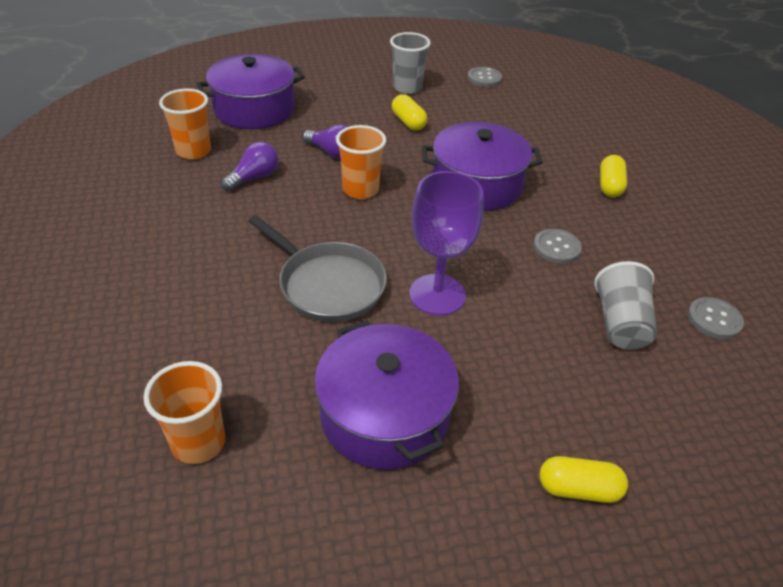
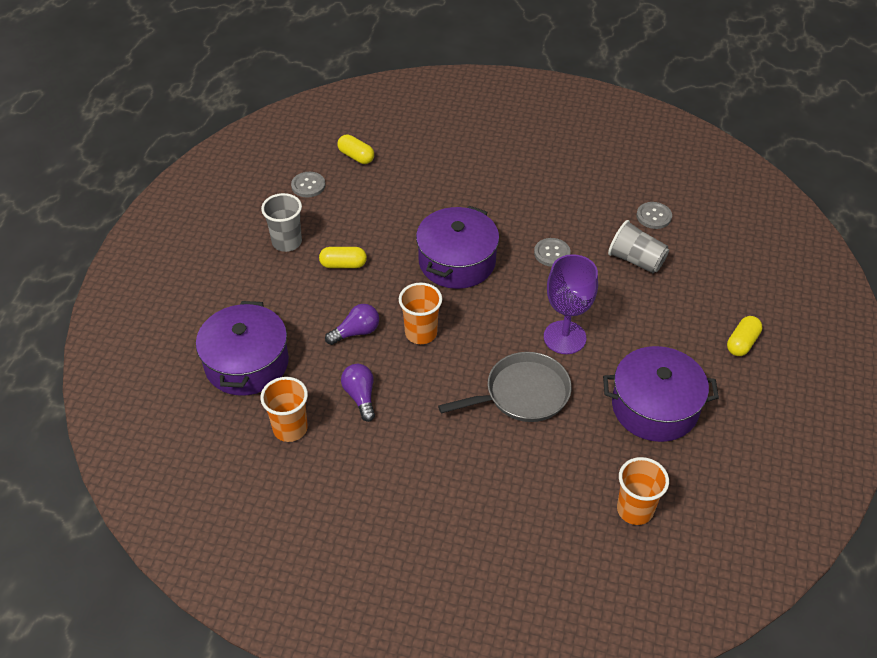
camera: 60 degrees left, 5 degrees up
yellow capsule [600,155,627,197] -> yellow capsule moved to [338,134,374,164]

